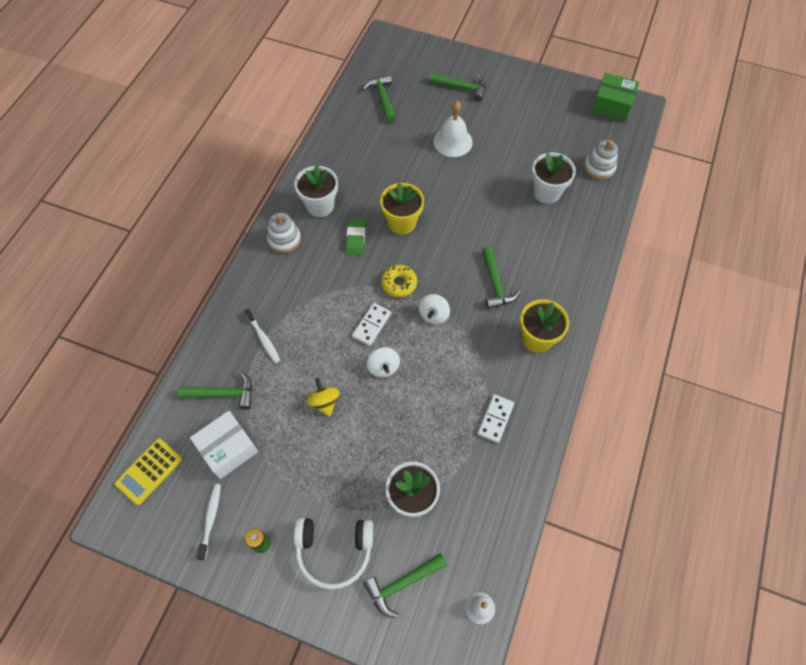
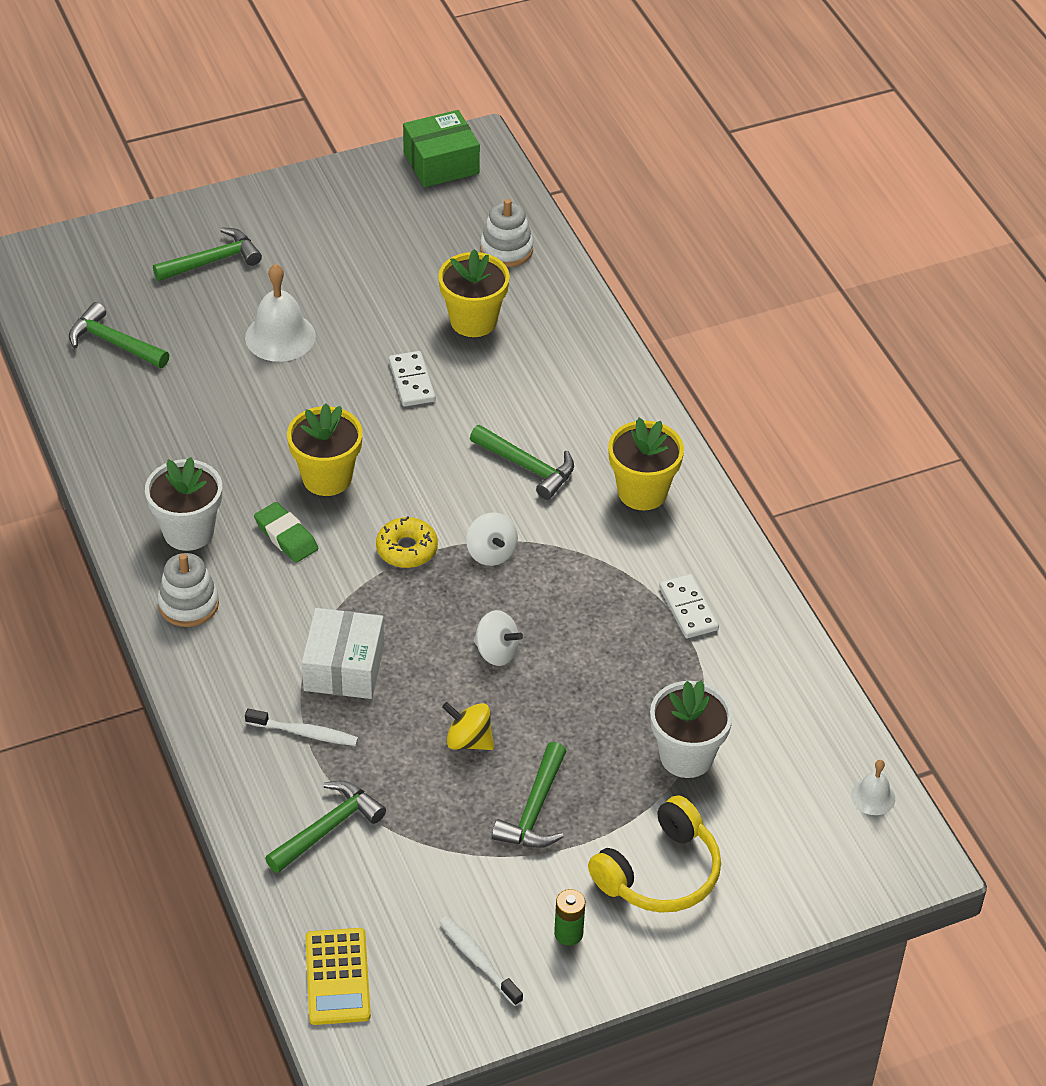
camera: 45 degrees left, 15 degrees down
white box [190,411,258,479] -> white box moved to [302,608,384,699]
white headphones [294,518,373,590] -> yellow headphones [588,795,721,913]
white domino [352,303,391,346] -> white domino moved to [389,351,436,406]
green hammer [363,553,447,618] -> green hammer moved to [492,742,566,848]
white flower pot [532,152,576,204] -> yellow flower pot [438,249,510,337]

